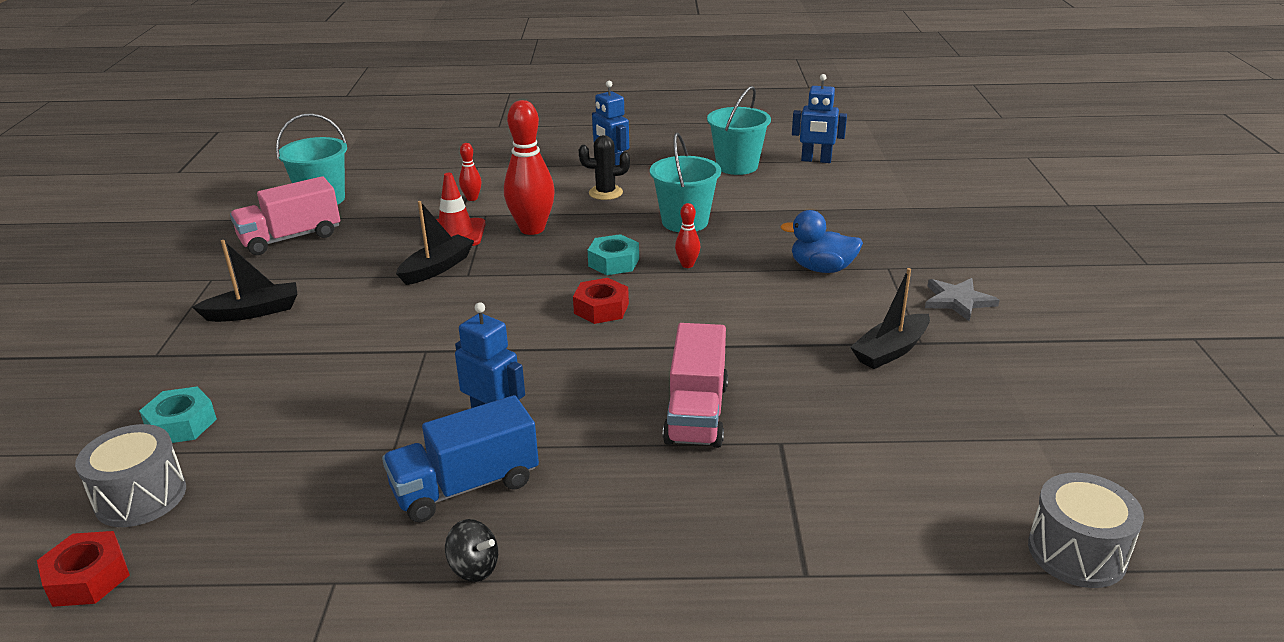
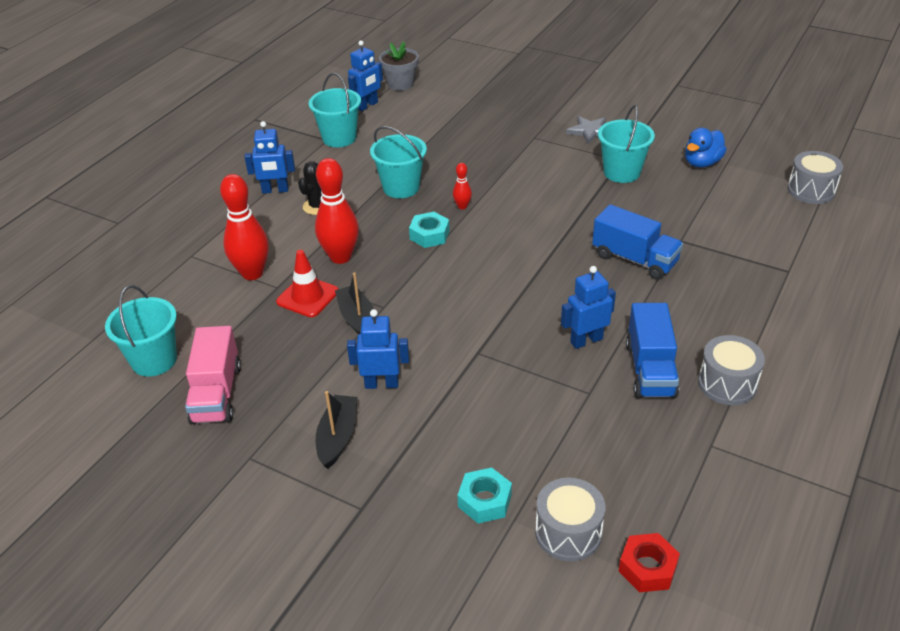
camera: 60 degrees left, 10 degrees up
black spinning top [445,519,498,582] -> grey drum [698,335,765,405]
red bowling pin [459,143,481,201] -> red bowling pin [220,174,269,280], size x2.12
red nut [573,278,629,324] -> none
pink truck [663,323,728,448] -> blue truck [592,204,683,280]
blue duck [780,210,863,273] -> blue duck moved to [685,128,727,167]
black boat [850,268,930,369] -> turquoise bucket [598,105,655,183]
none -> blue robot [347,309,409,389]
none -> grey flower pot [379,42,419,91]

